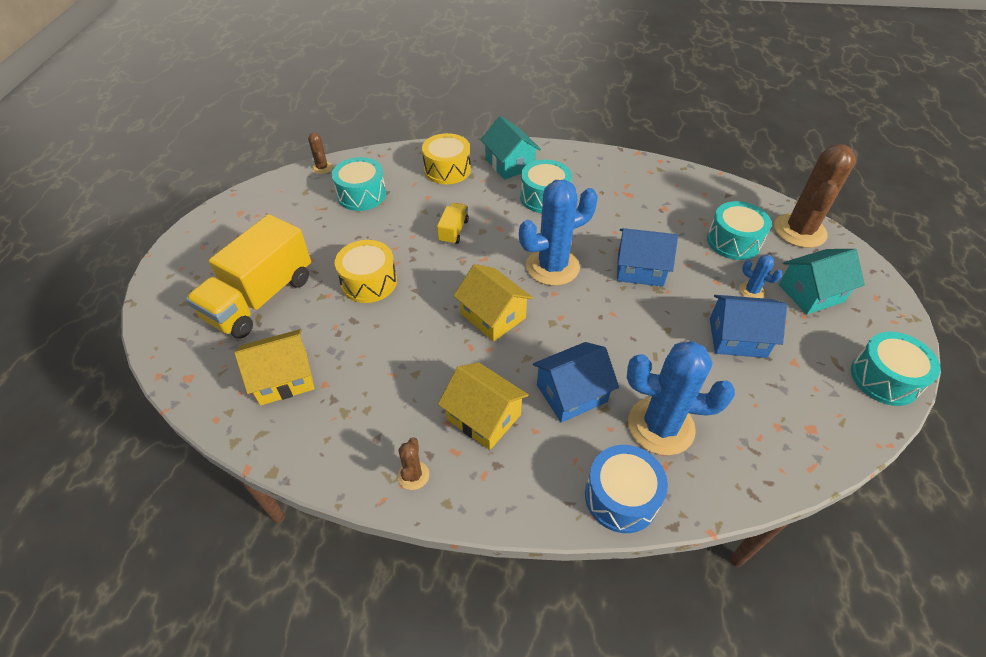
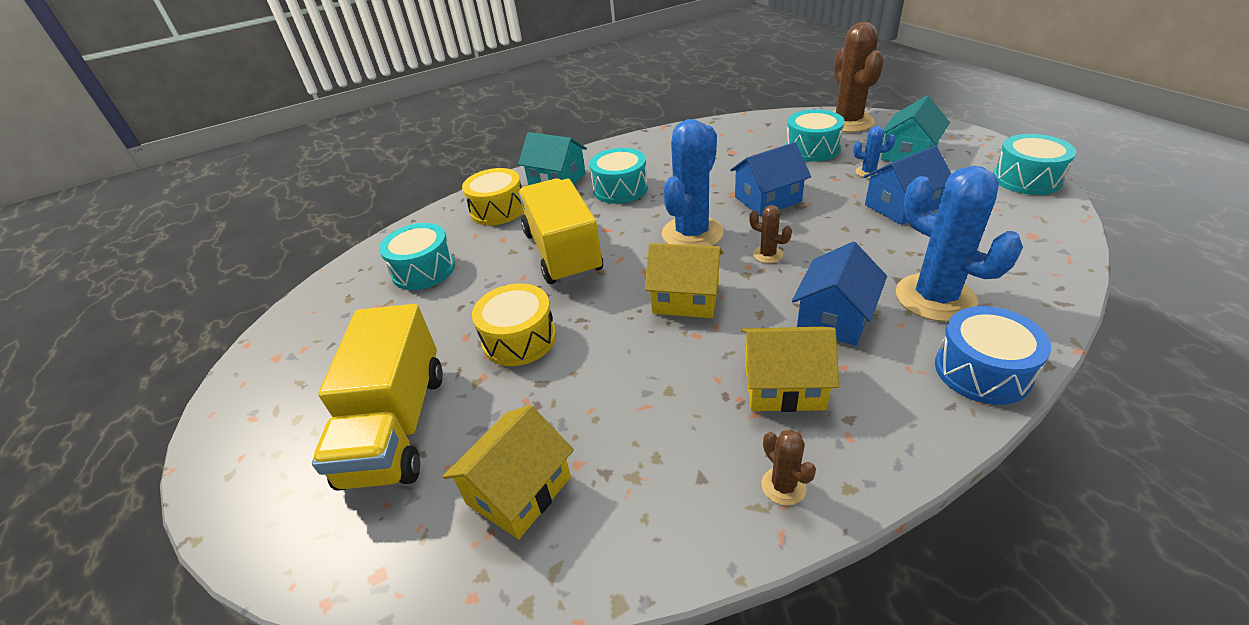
camera: 30 degrees left, 10 degrees down
brown cactus [308,133,333,174] -> brown cactus moved to [749,205,792,263]
yellow truck [437,203,469,245] -> yellow truck [518,179,603,285], size x2.26
blue cactus [627,341,735,455] -> blue cactus turned 75 degrees clockwise [896,166,1023,322]

